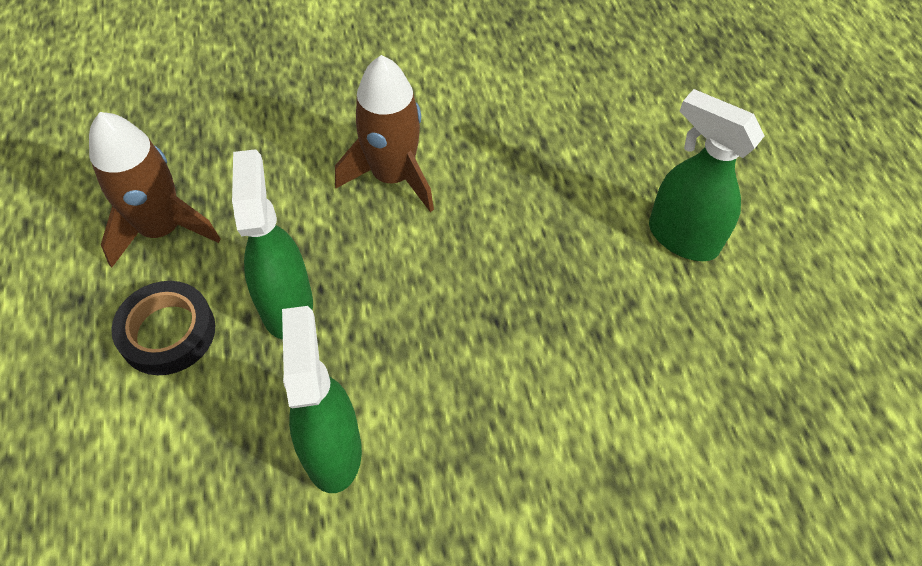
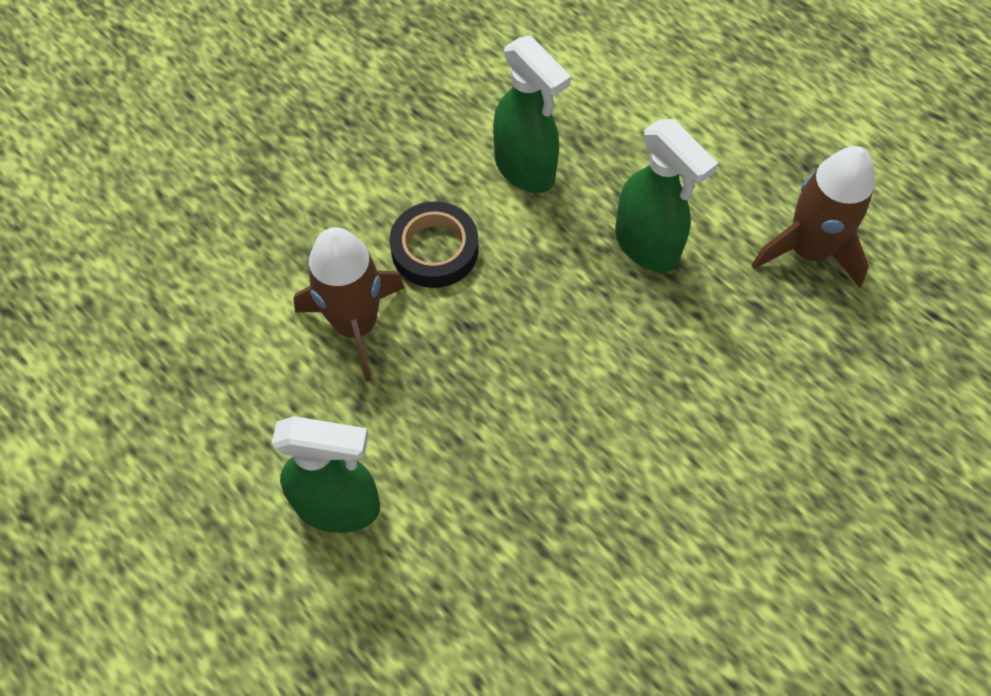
camera: 150 degrees right, 5 degrees up
black tape [111,281,215,375] -> black tape moved to [390,201,478,288]
brown rocket [335,55,434,212] -> brown rocket moved to [294,227,405,382]

